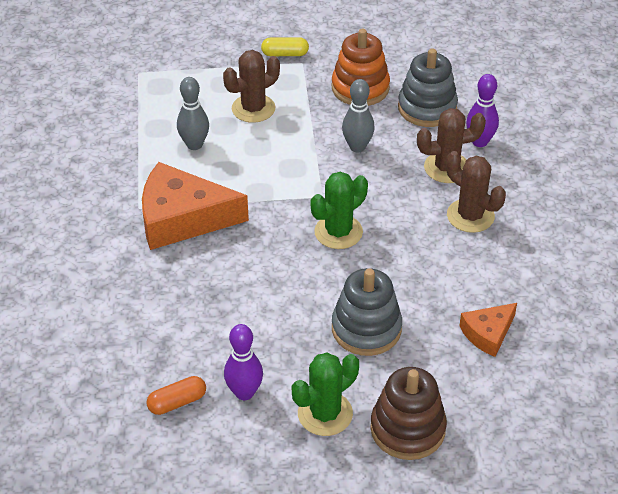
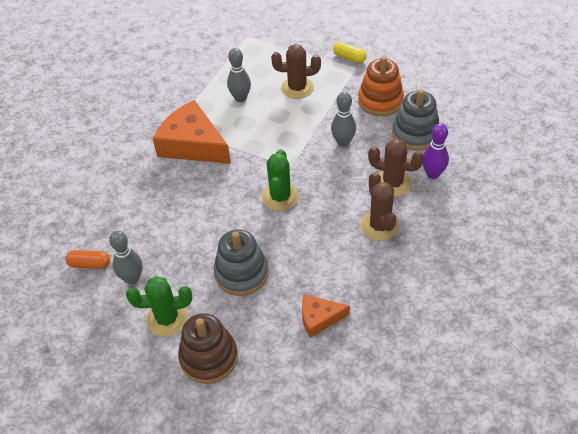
camera: 35 degrees right, 5 degrees up
purple bowling pin [224,324,263,400] -> grey bowling pin [109,231,143,284]
green cactus [310,172,368,249] -> green cactus turned 75 degrees counterclockwise [262,149,299,211]

